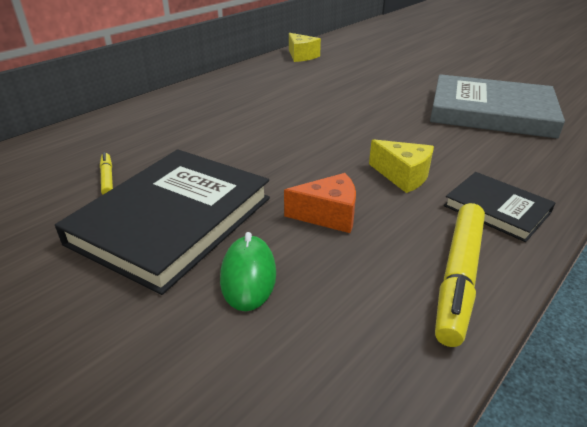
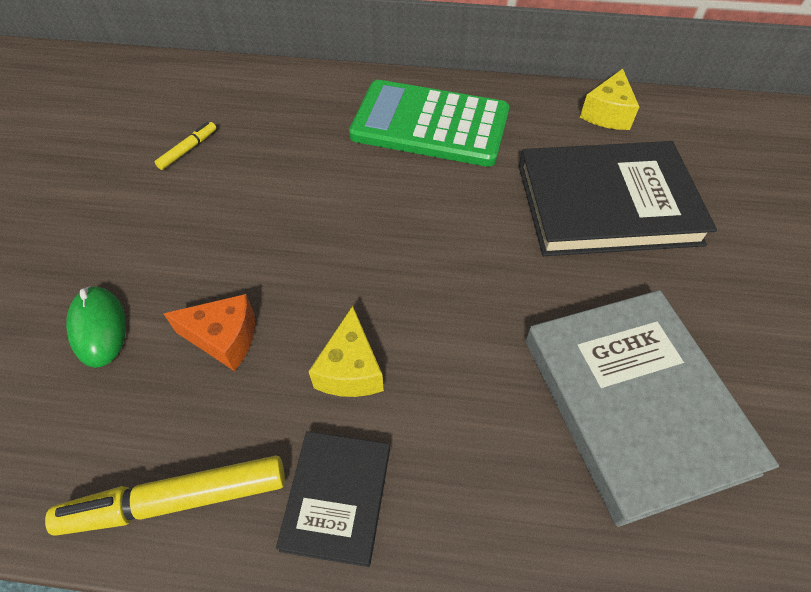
camera: 55 degrees right, 20 degrees up
black book [55,150,270,295] -> black book moved to [519,141,717,256]
green mouse [220,232,276,311] -> green mouse turned 75 degrees counterclockwise [66,286,126,368]
orange cheese [284,173,356,233] -> orange cheese turned 45 degrees counterclockwise [163,294,255,371]
none -> green calculator [349,80,509,167]

